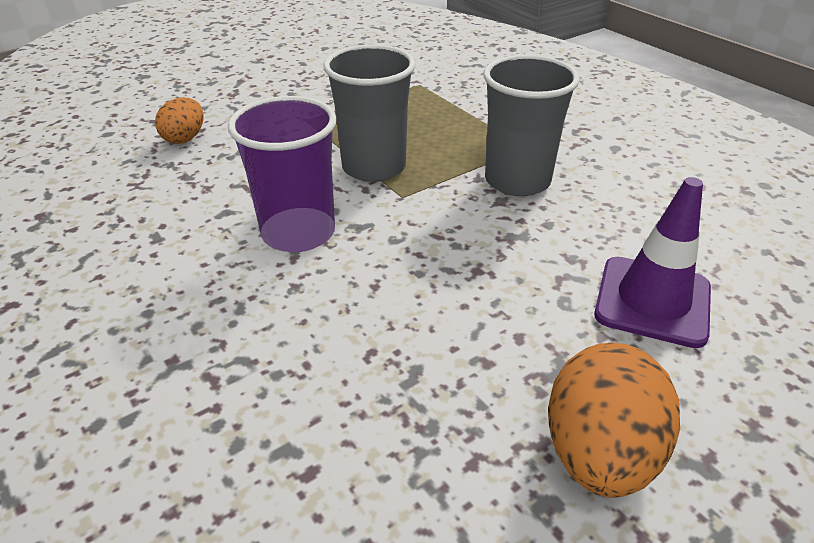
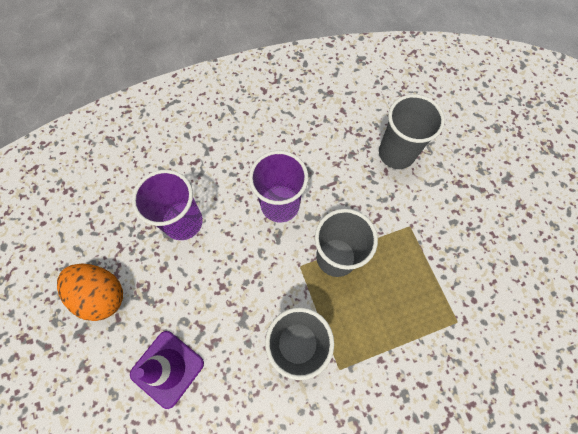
camera: 105 degrees right, 30 degrees up
orange egg [155,98,203,144] -> grey cup [379,94,445,169]
none -> purple cup [132,170,203,240]

